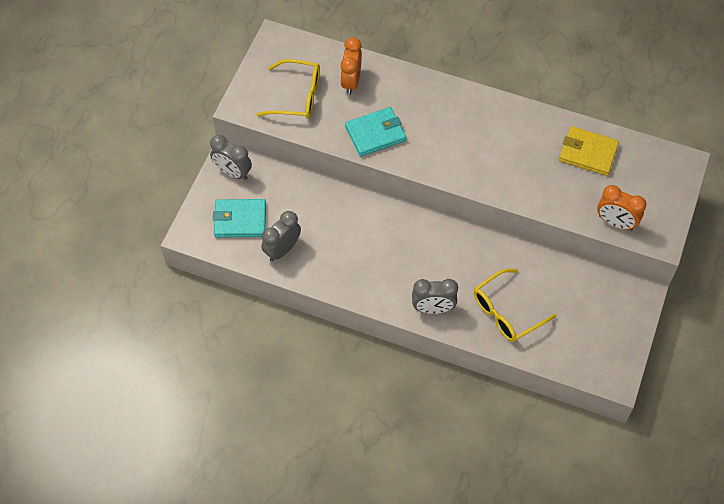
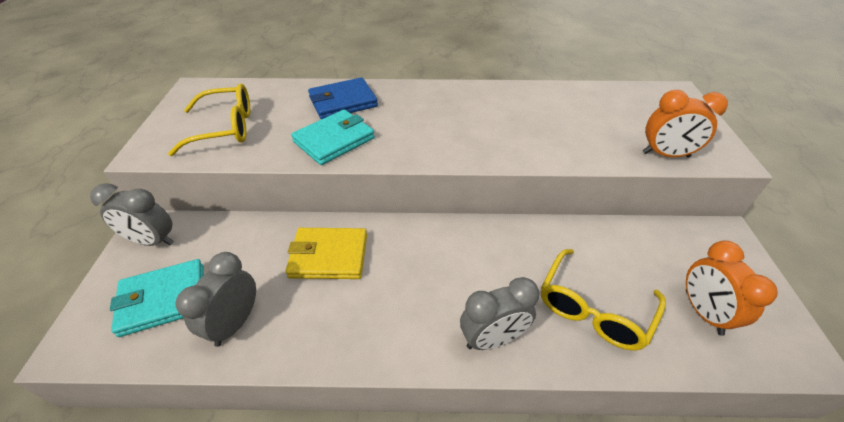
camera: 20 degrees left, 15 degrees down
orange clock [340,37,362,95] -> orange clock moved to [686,241,778,336]
yellow wallet [559,126,619,176] -> yellow wallet moved to [286,228,367,279]
none -> blue wallet [308,77,378,119]

